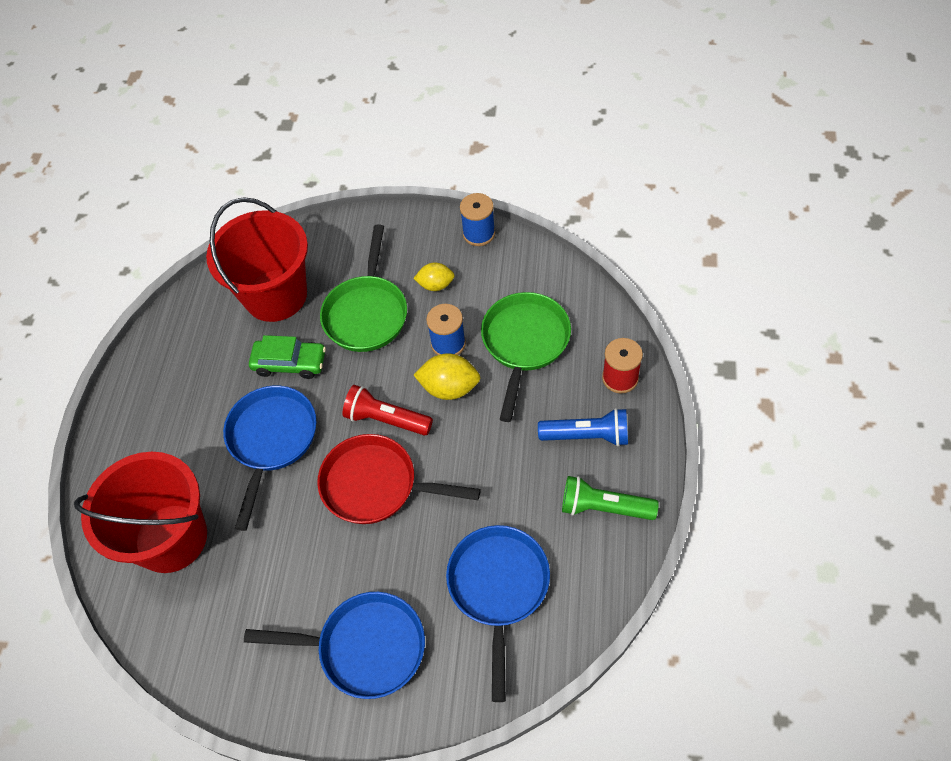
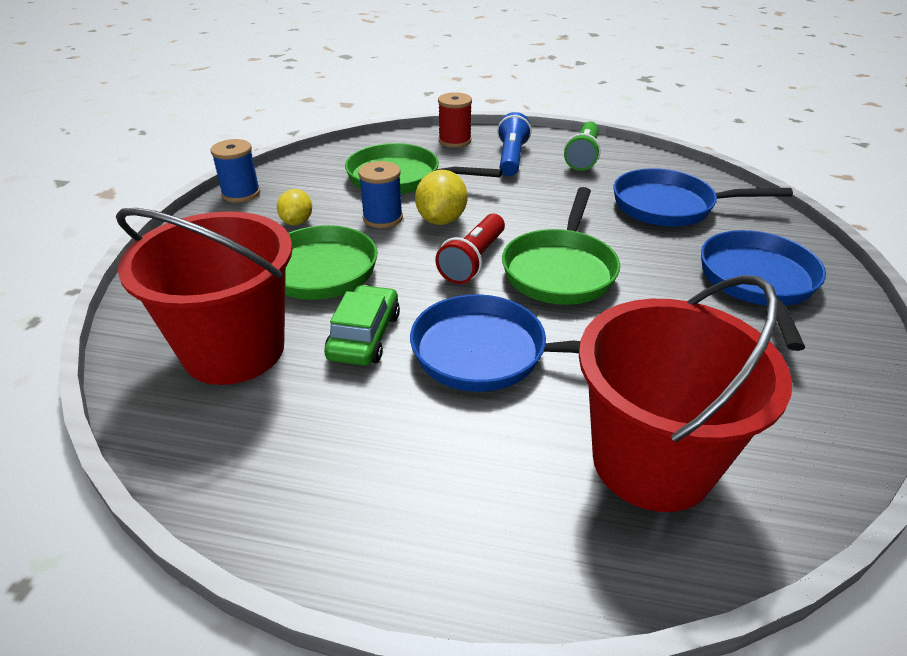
camera: 90 degrees left, 20 degrees down
red pan [317,434,481,524] -> green pan [502,187,620,305]

